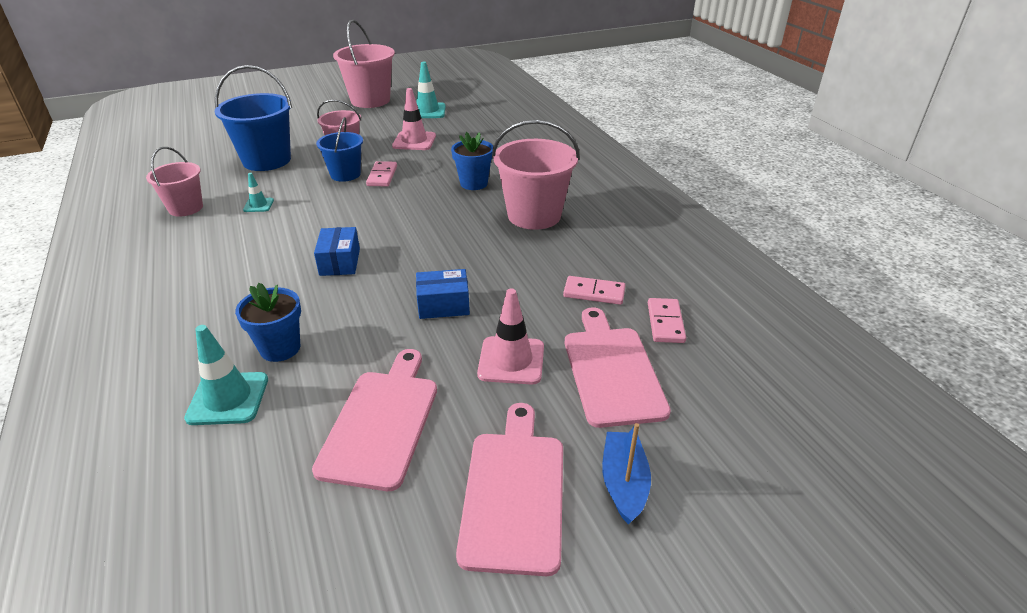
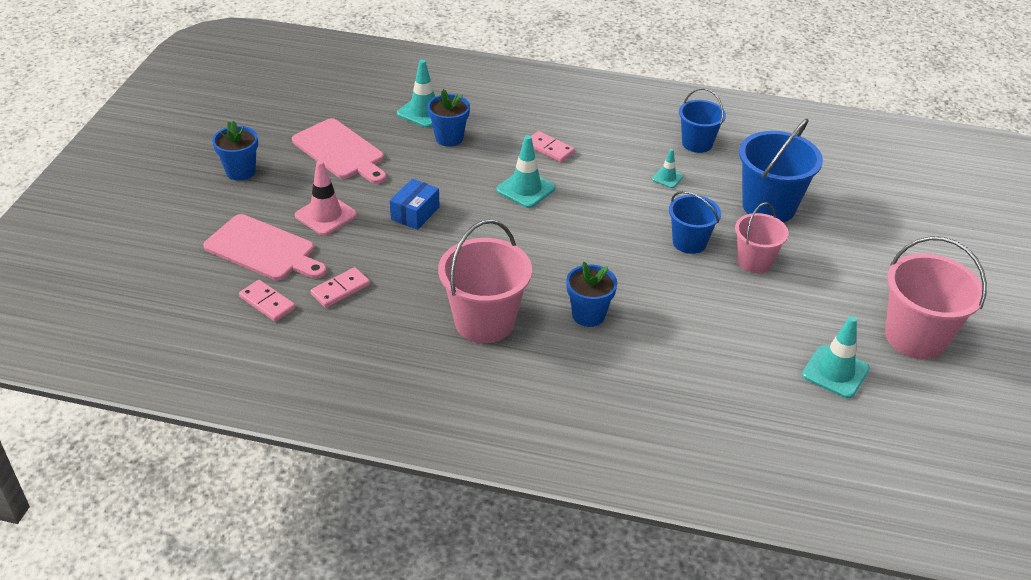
camera: 125 degrees right, 5 degrees up
pink bucket [146,147,203,217] -> blue bucket [679,88,726,153]
blue box [314,227,360,276] -> turquoise traffic cone [496,135,556,208]
pink domino [366,161,397,187] -> pink domino moved to [531,131,575,162]
pink traffic cone [392,88,436,150] -> none
pink cutting board [456,403,563,576] -> blue flower pot [212,121,258,181]
blue boat [602,423,651,525] -> none

